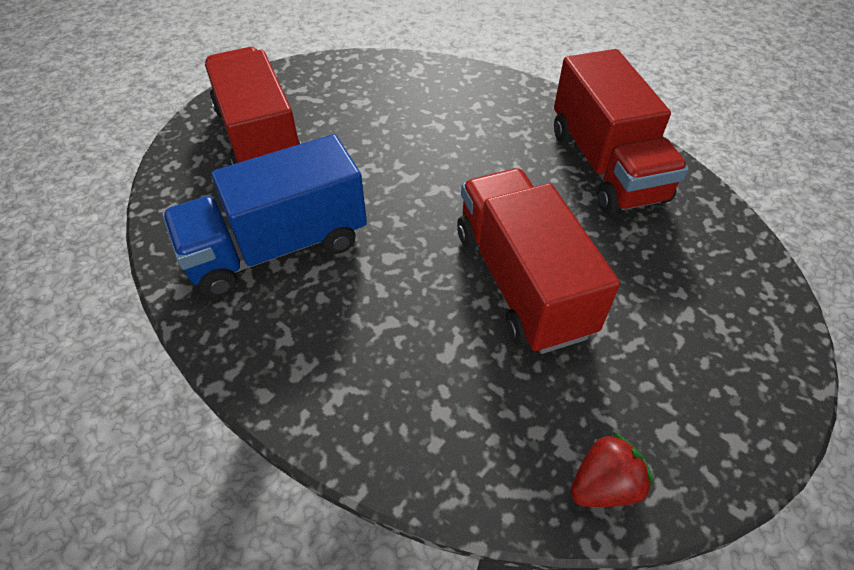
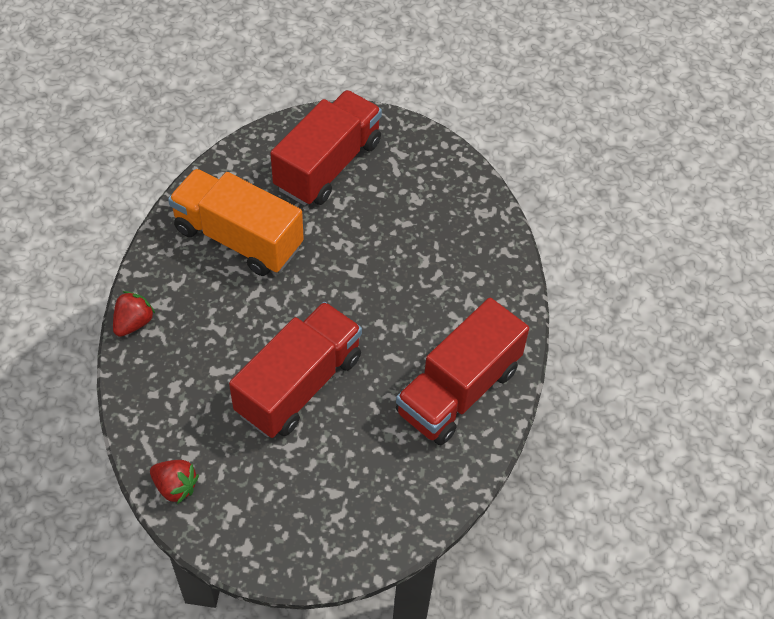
camera: 55 degrees right, 5 degrees up
blue truck [162,134,367,297] -> orange truck [168,169,304,276]
none -> red strawberry [113,291,155,337]

